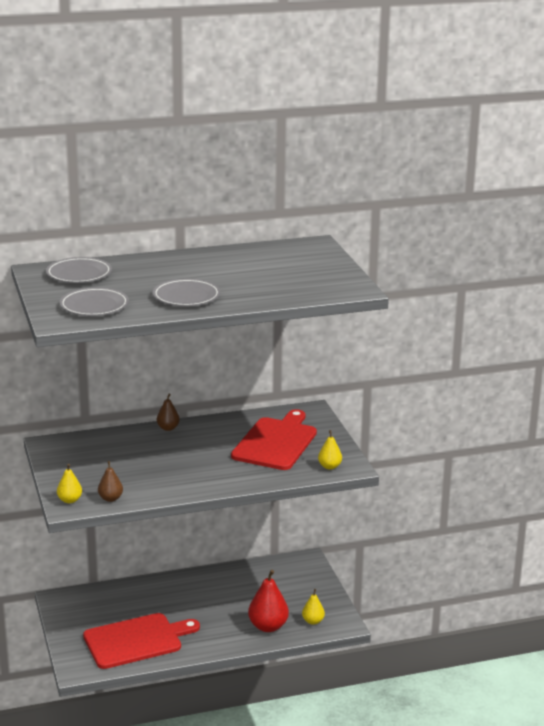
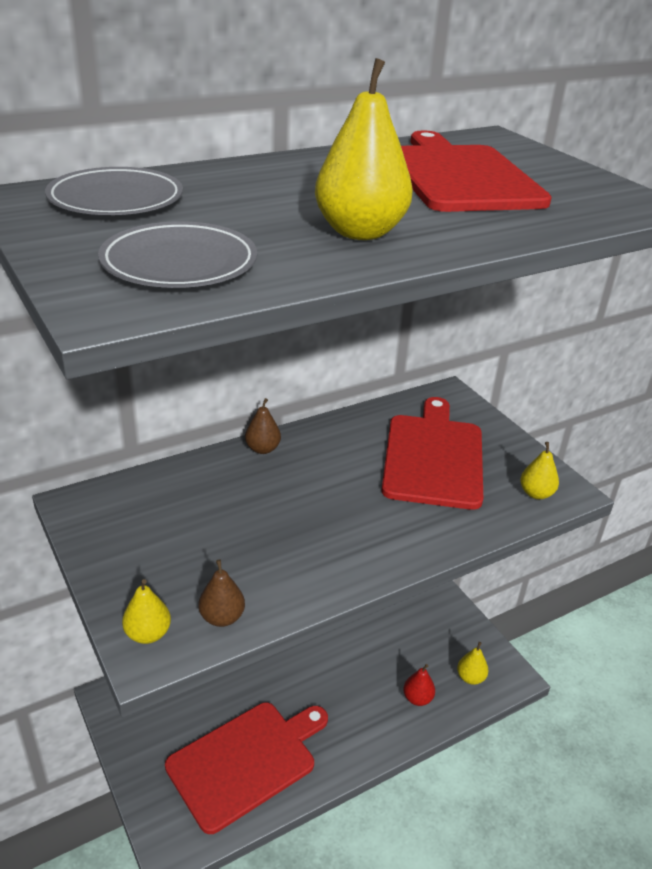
camera: 15 degrees left, 10 degrees up
grey plate [153,279,220,306] -> yellow pear [315,58,413,240]
red pear [248,570,289,632] -> red pear [403,664,435,706], size x0.57
none -> red cutting board [401,130,552,212]

